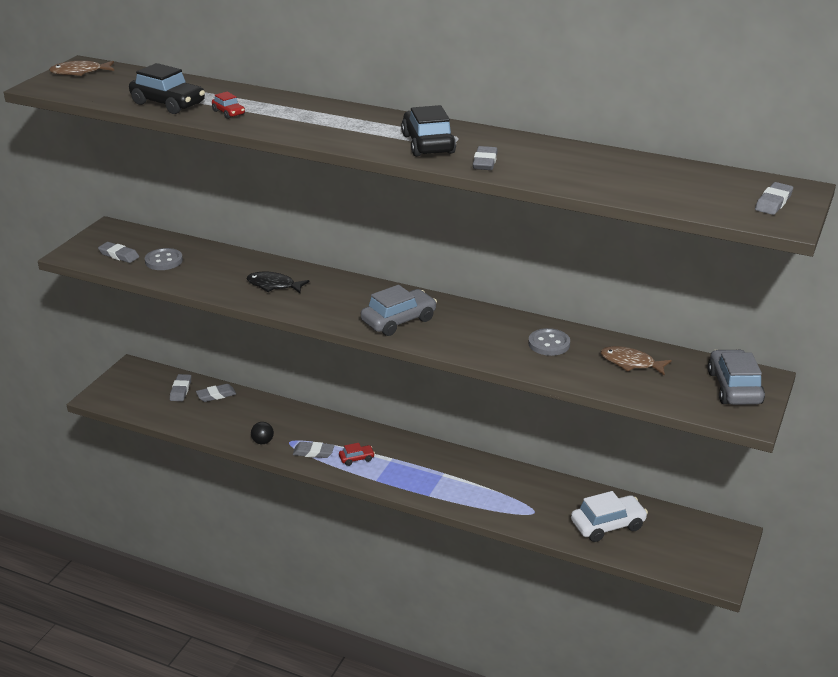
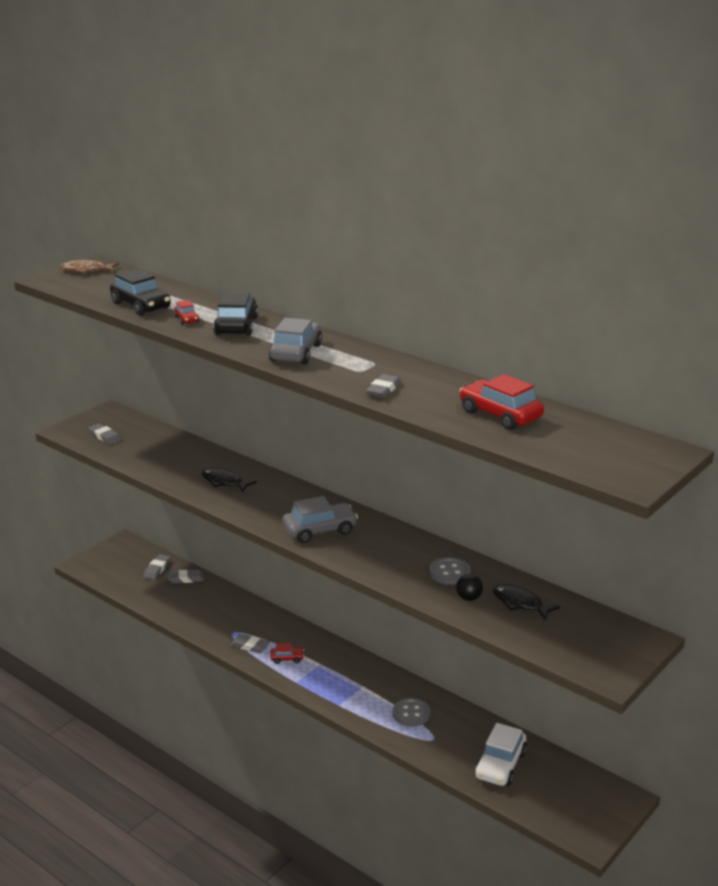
camera: 15 degrees right, 5 degrees down
grey button [145,248,183,270] -> grey button moved to [393,698,430,727]
black ball [251,422,274,444] -> black ball moved to [456,574,483,601]
black car [401,105,456,157] -> black car moved to [213,293,258,336]
white car [571,491,648,542] -> white car turned 120 degrees clockwise [474,723,527,786]
brown fish [600,346,672,376] -> black fish [493,584,560,620]
grey car [708,349,765,405] -> grey car moved to [269,318,322,365]
grey eraser [755,182,793,215] -> none
none -> red car [460,374,544,430]

